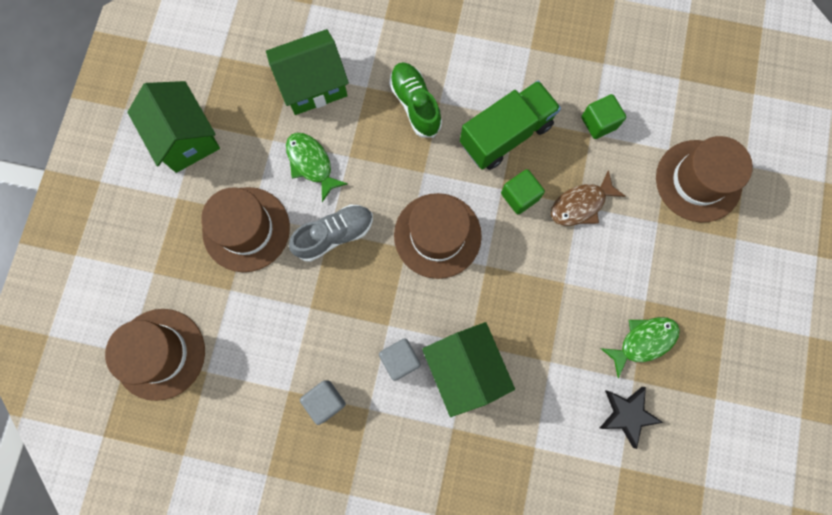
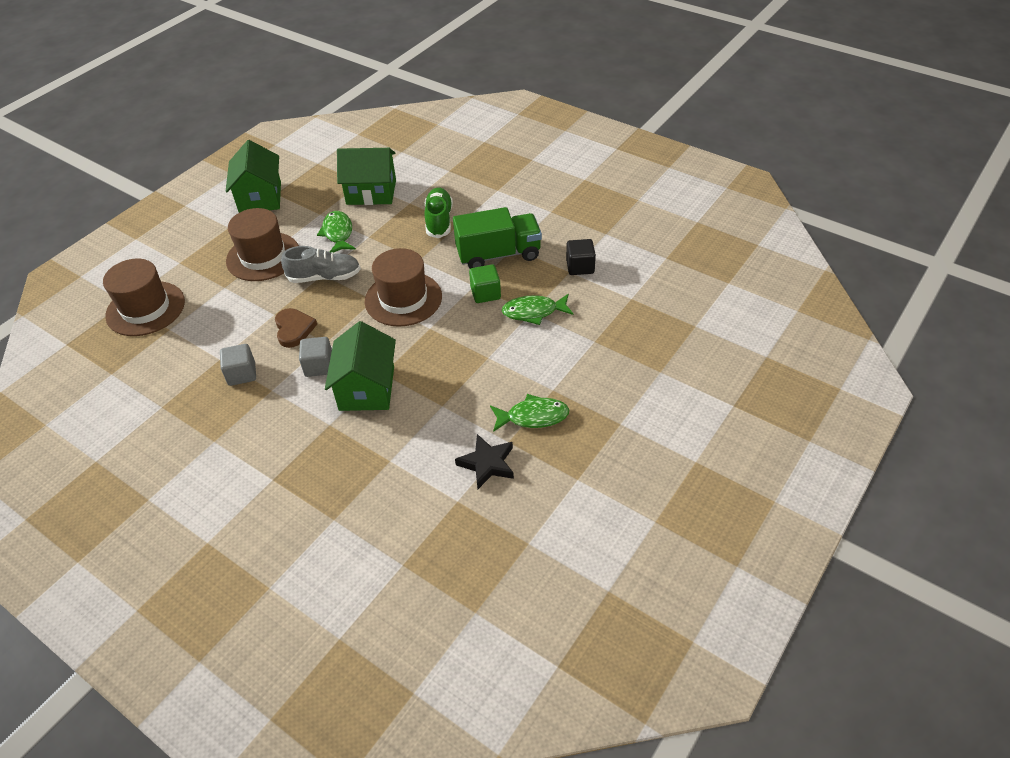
camera: 25 degrees right, 30 degrees down
brown fish [551,170,626,226] -> green fish [502,294,574,325]
green cube [581,94,626,139] -> black cube [566,239,596,275]
brown hat [656,136,753,222] -> none
none -> brown heart [275,308,317,348]

